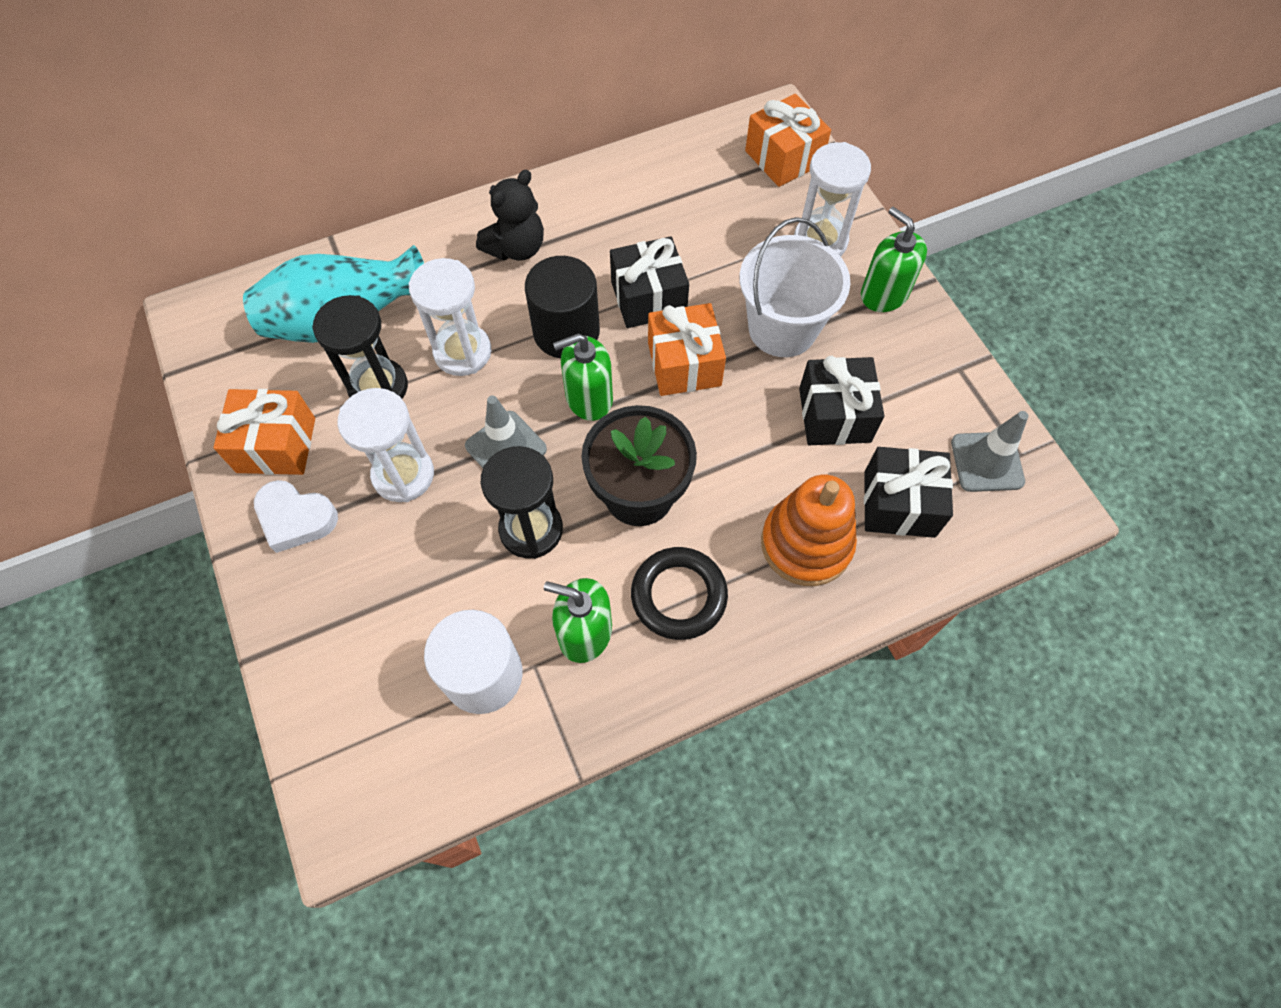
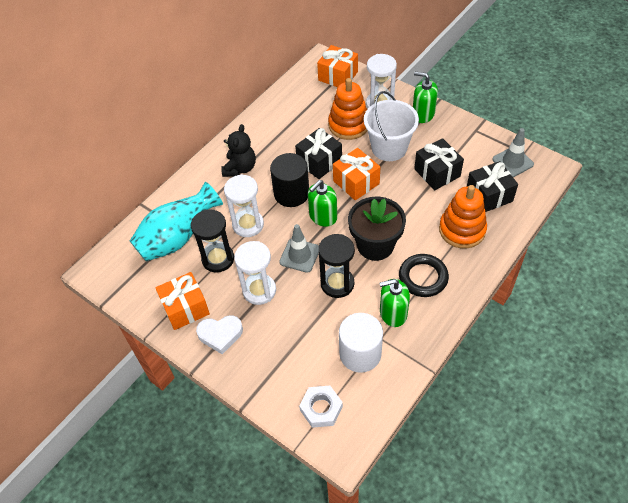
camera: 25 degrees left, 10 degrees down
none -> white nut [299,386,343,428]
none -> orange stacking toy [328,78,368,140]

